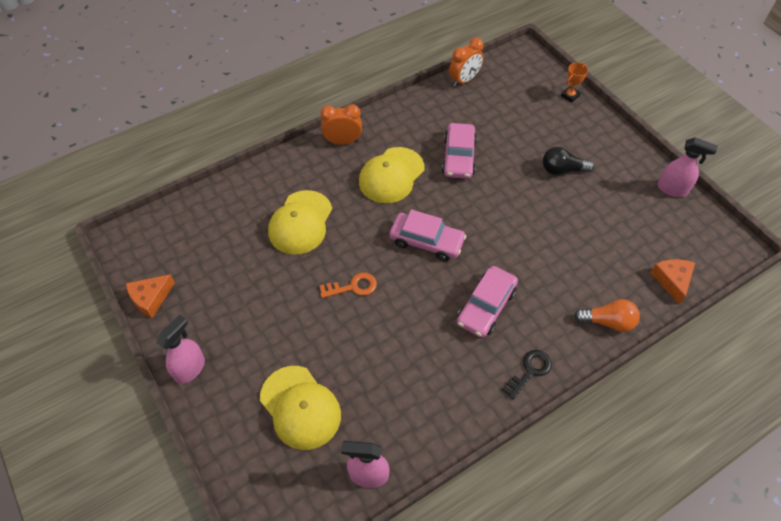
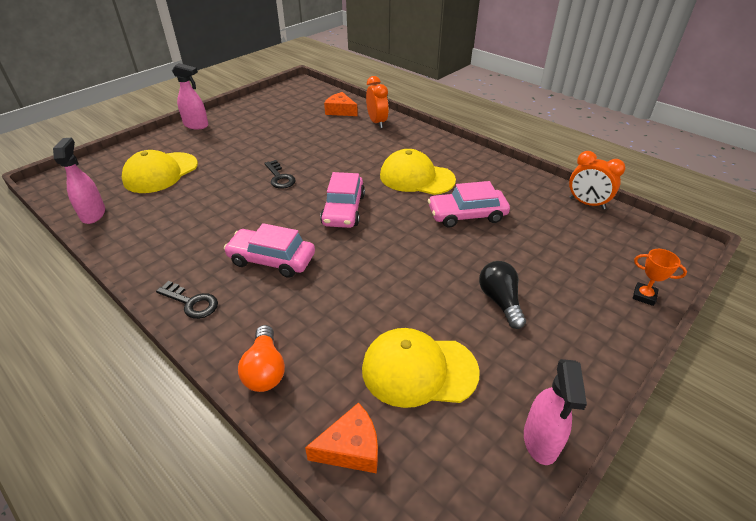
camera: 75 degrees right, 15 degrees down
orange cheese [126,274,175,318] -> orange cheese moved to [324,92,358,116]
yellow cap [268,190,332,255] -> yellow cap moved to [362,328,480,408]
orange clock [320,104,362,145] -> orange clock moved to [366,76,389,128]
orange key [320,273,377,298] -> black key [265,160,296,189]

